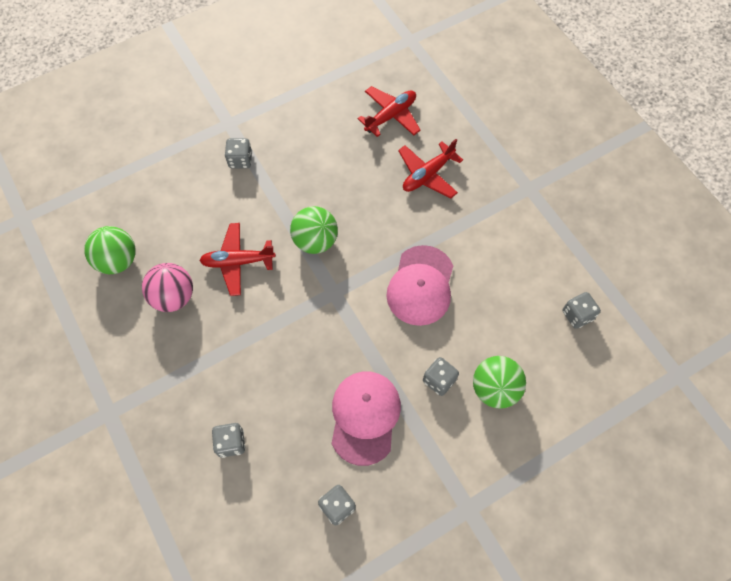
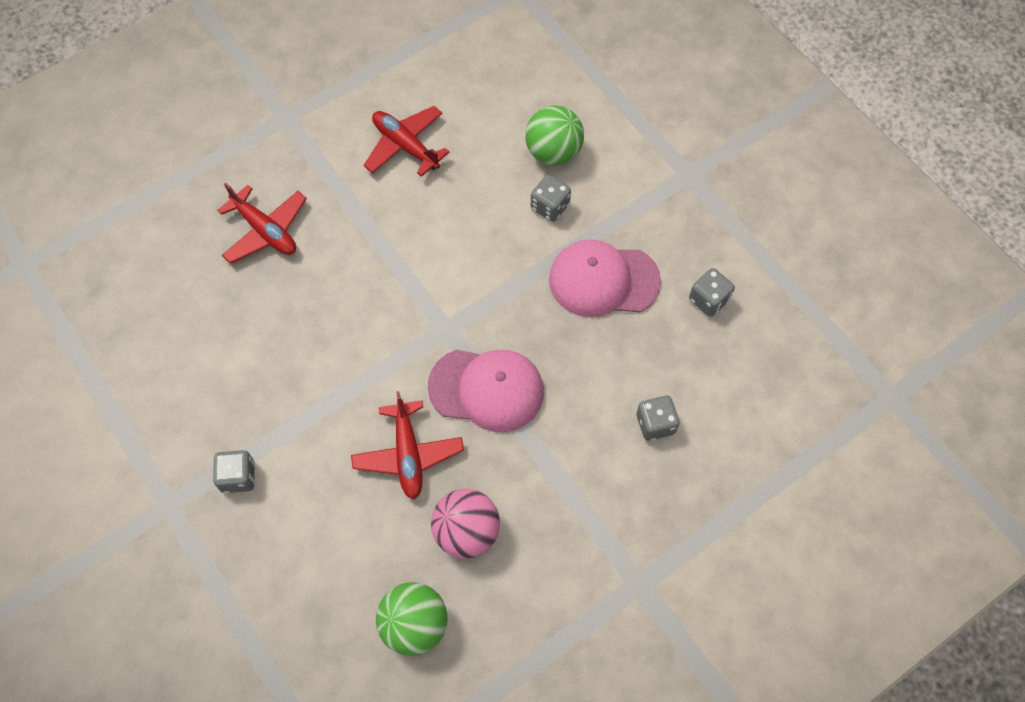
camera: 95 degrees left, 0 degrees up
green ball [290,206,338,254] -> none
red plane [358,86,421,137] -> red plane moved to [364,106,450,177]
pink cap [386,245,453,326] -> pink cap moved to [428,350,544,432]
grey dice [562,292,601,329] -> none

